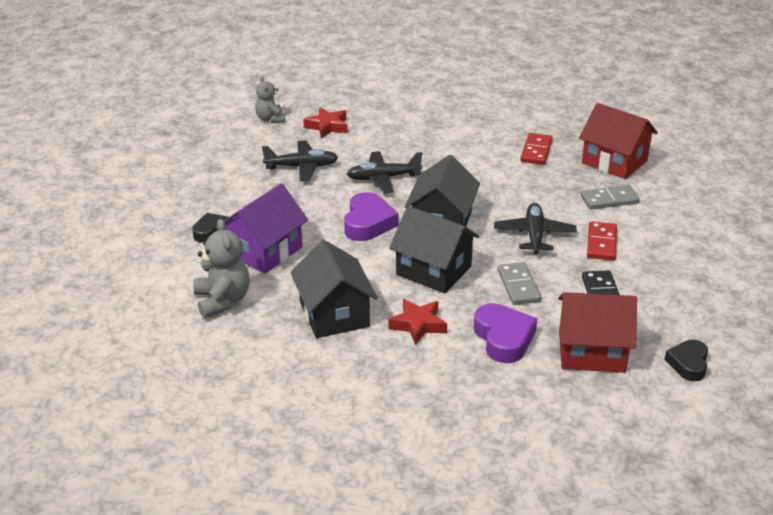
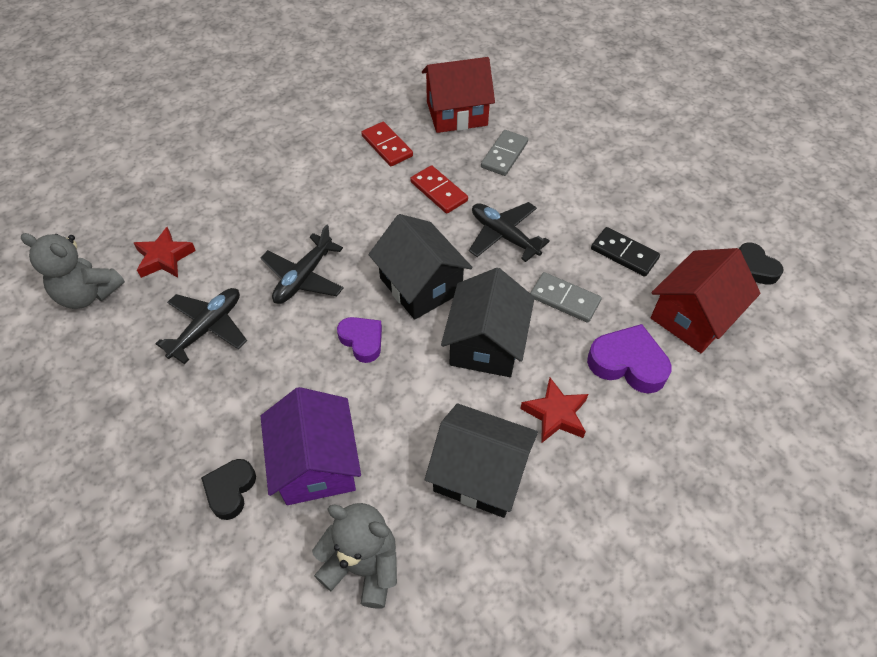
camera: 50 degrees left, 20 degrees up
grey teddy bear [255,76,285,123] -> grey teddy bear [21,233,125,309], size x1.55
purple heart [344,192,398,241] -> purple heart [337,317,382,363], size x0.67
black house [389,206,480,293] -> black house turned 60 degrees counterclockwise [441,268,535,377]
red domino [587,221,617,260] -> red domino moved to [410,165,468,214]

